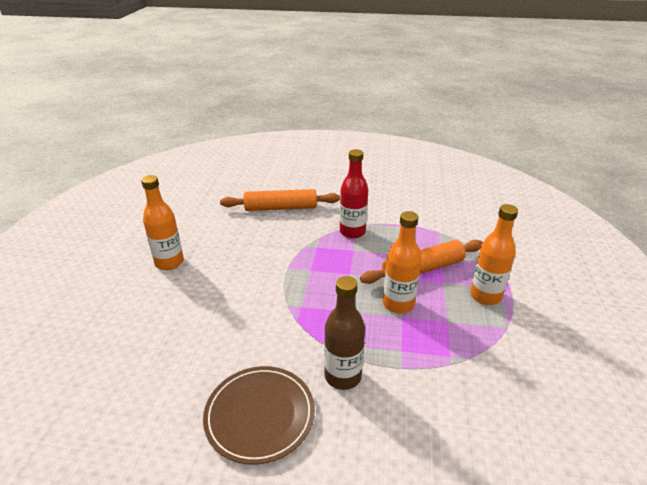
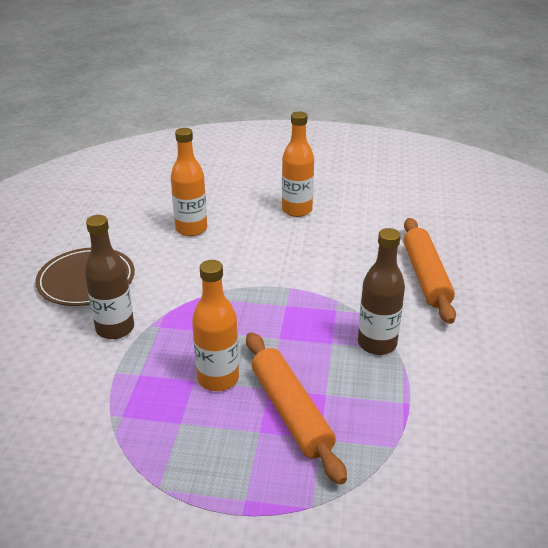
camera: 90 degrees right, 0 degrees up
red bottle [340,149,368,239] -> brown bottle [358,228,405,355]
orange bottle [470,204,518,305] -> orange bottle moved to [171,128,207,236]

